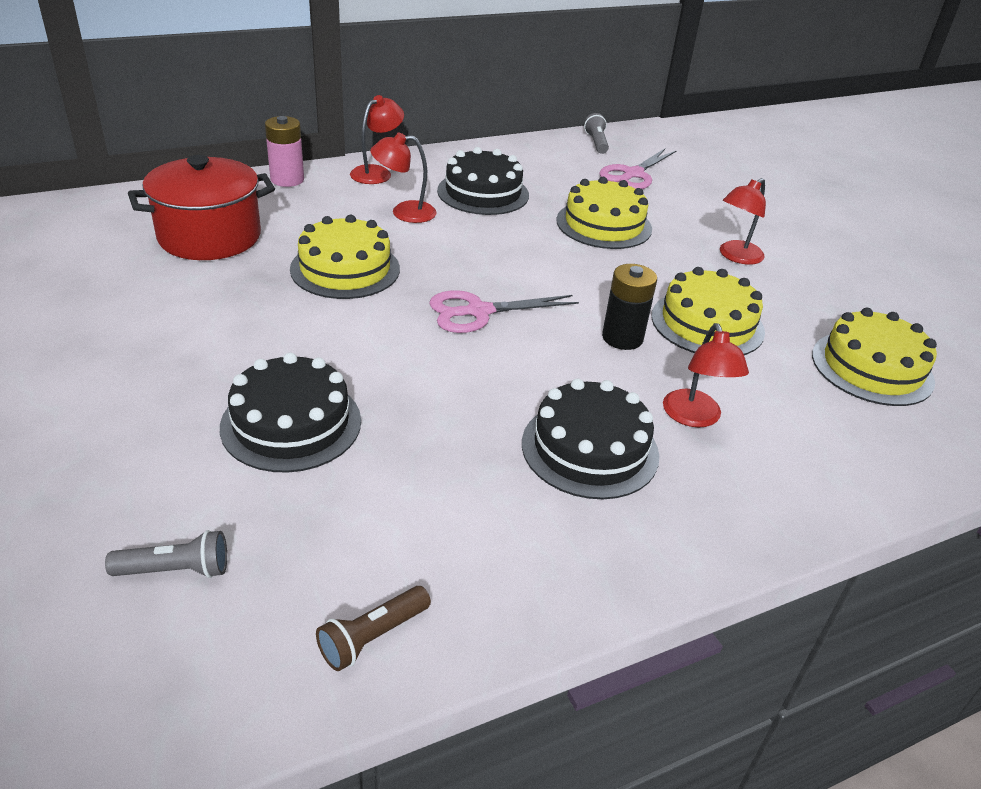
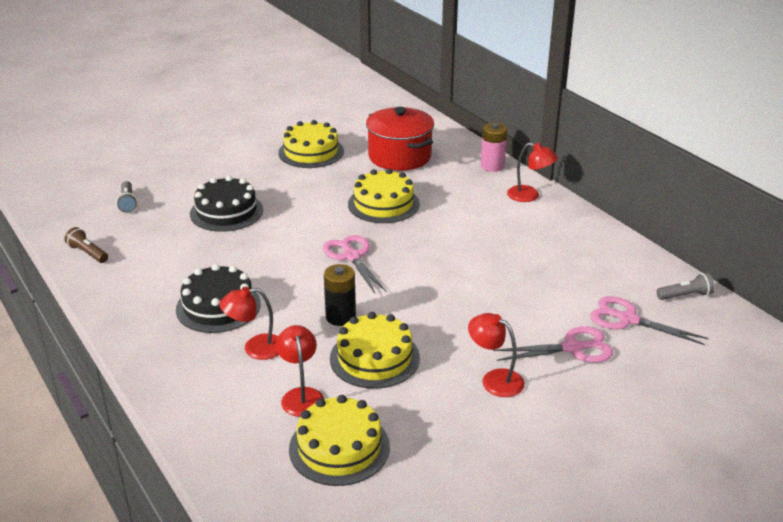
camera: 85 degrees right, 5 degrees down
red lamp [370,132,437,223] -> red lamp moved to [276,325,324,417]
black cake [437,147,529,215] -> none
yellow cake [556,177,652,249] -> yellow cake moved to [278,120,344,168]
none -> pink scissors [493,326,613,363]

